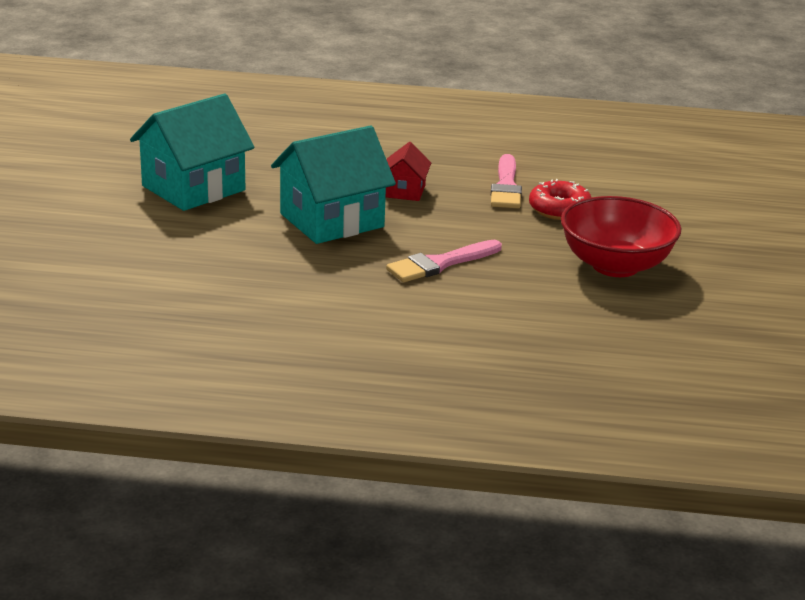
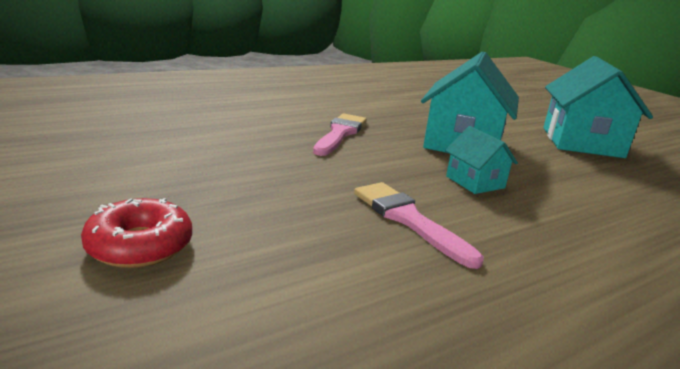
camera: 140 degrees right, 5 degrees down
red house [386,142,431,201] -> turquoise house [445,126,518,194]
red donut [529,179,592,220] -> red donut moved to [81,198,192,268]
red bowl [561,196,681,277] -> none

